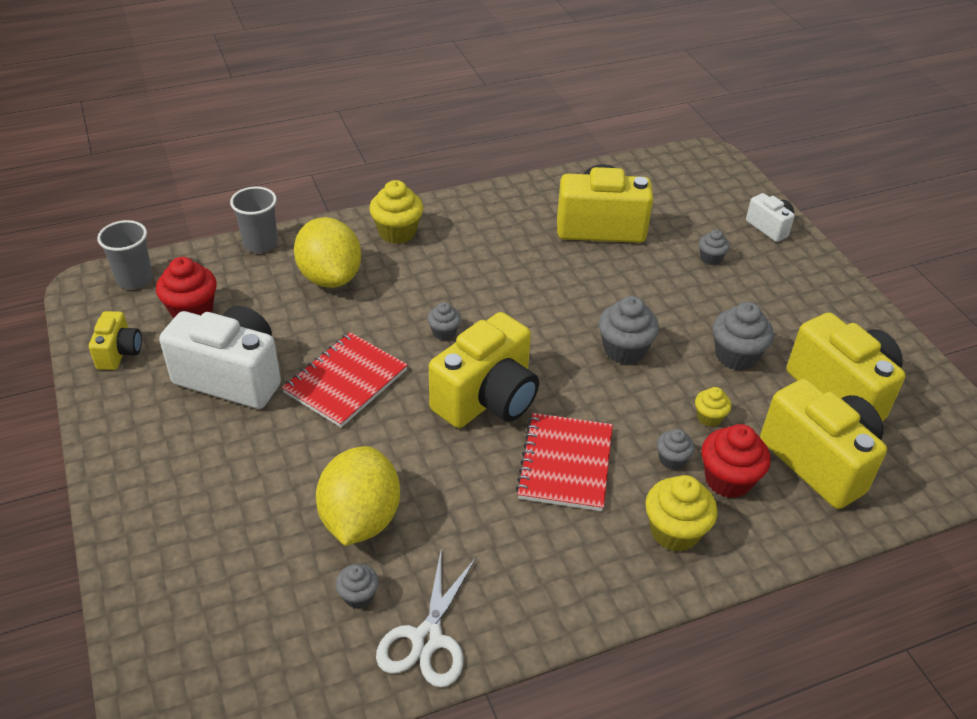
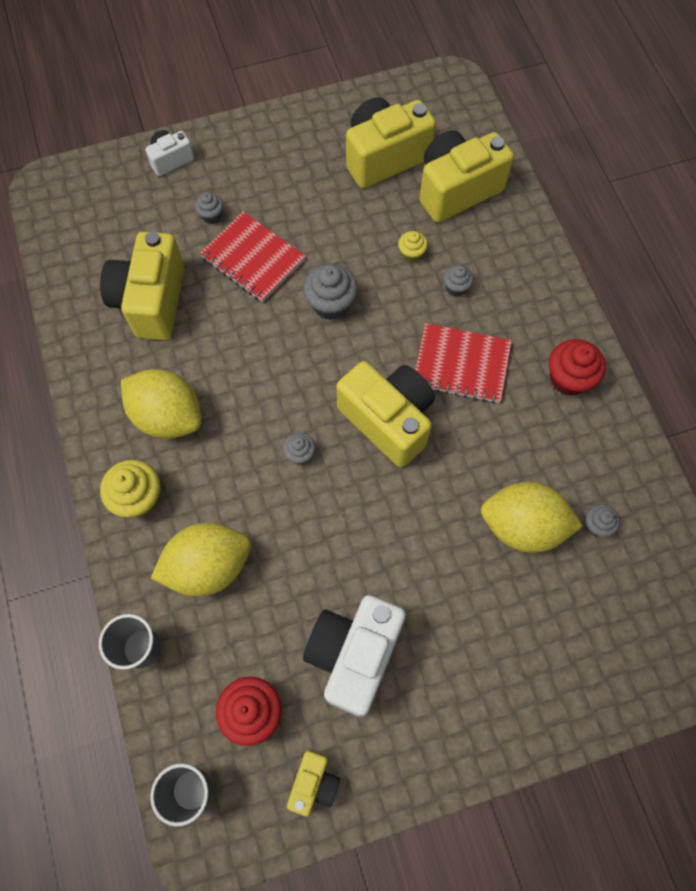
camera: 85 degrees left, 25 degrees up
yellow camera [89,311,142,370] -> yellow camera turned 105 degrees clockwise [287,750,340,816]
red notebook [282,332,408,428] -> red notebook moved to [200,211,306,302]
white scissors [376,551,476,688] -> none
yellow cupcake [645,475,718,552] -> none
red cupcake [701,424,771,498] -> red cupcake moved to [549,339,606,396]
grey cupcake [713,302,774,371] -> none
none -> yellow lemon [121,369,201,439]

